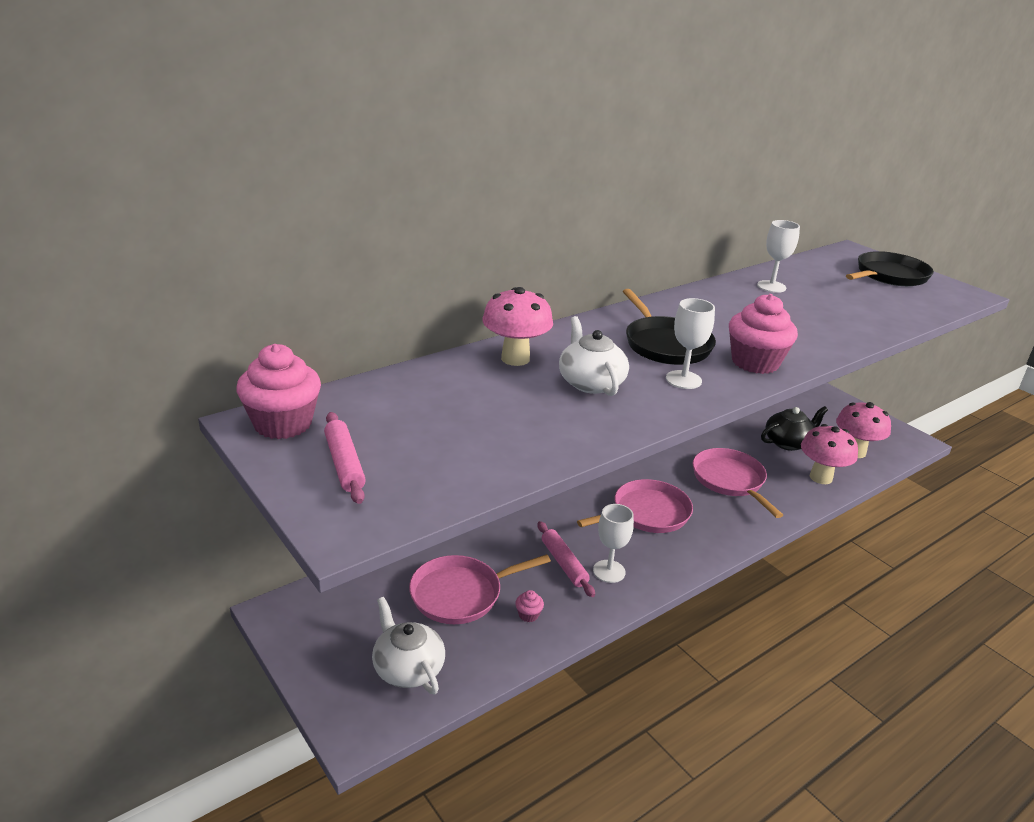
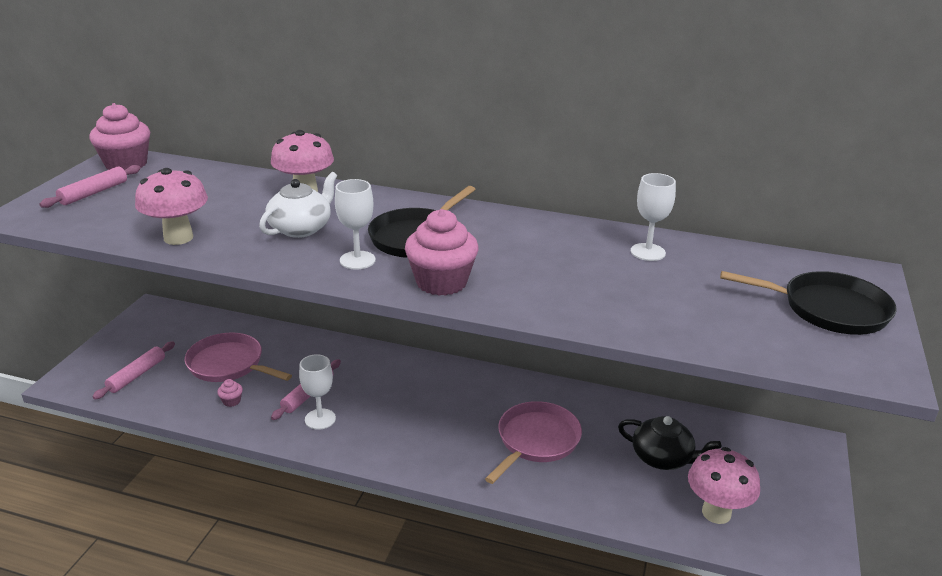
camera: 55 degrees right, 0 degrees up
white teapot [372,597,445,695] -> pink rolling pin [93,341,175,399]
pink pan [577,479,693,533] -> none
pink mushroom [801,424,858,484] -> pink mushroom moved to [135,168,208,245]

